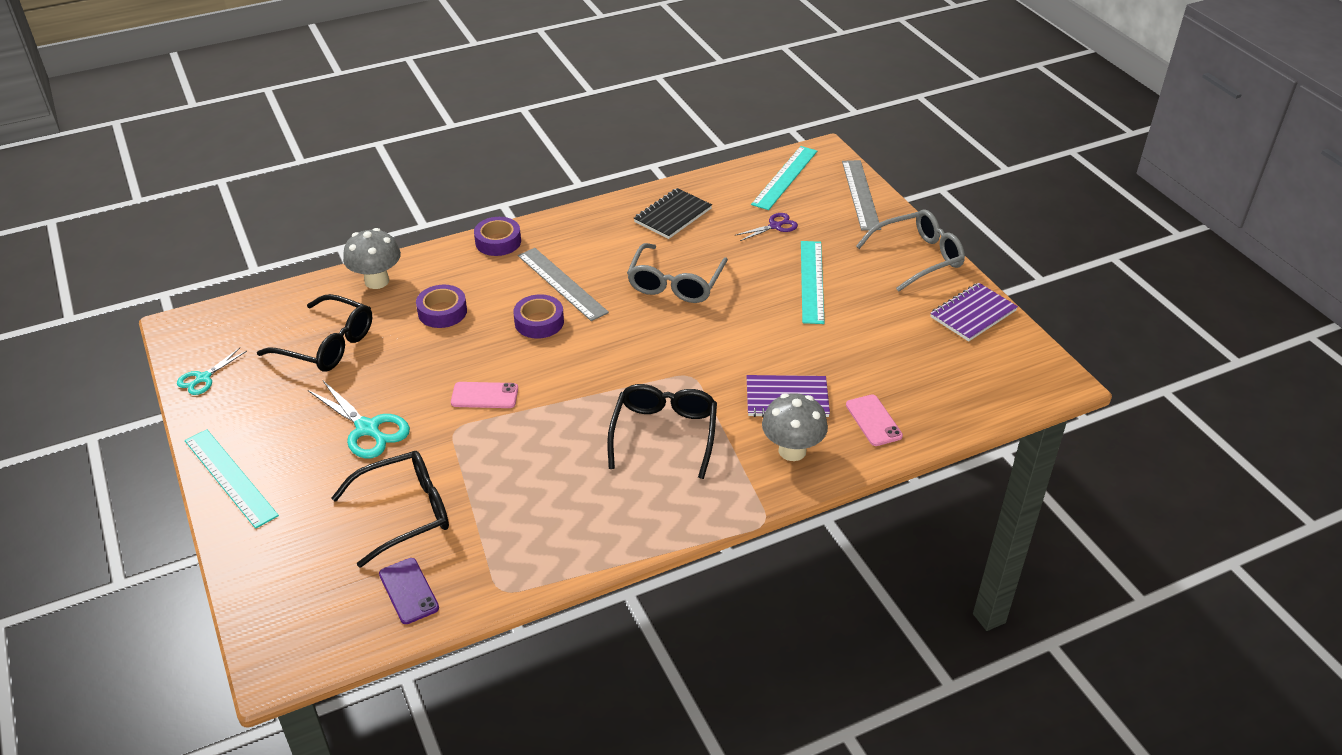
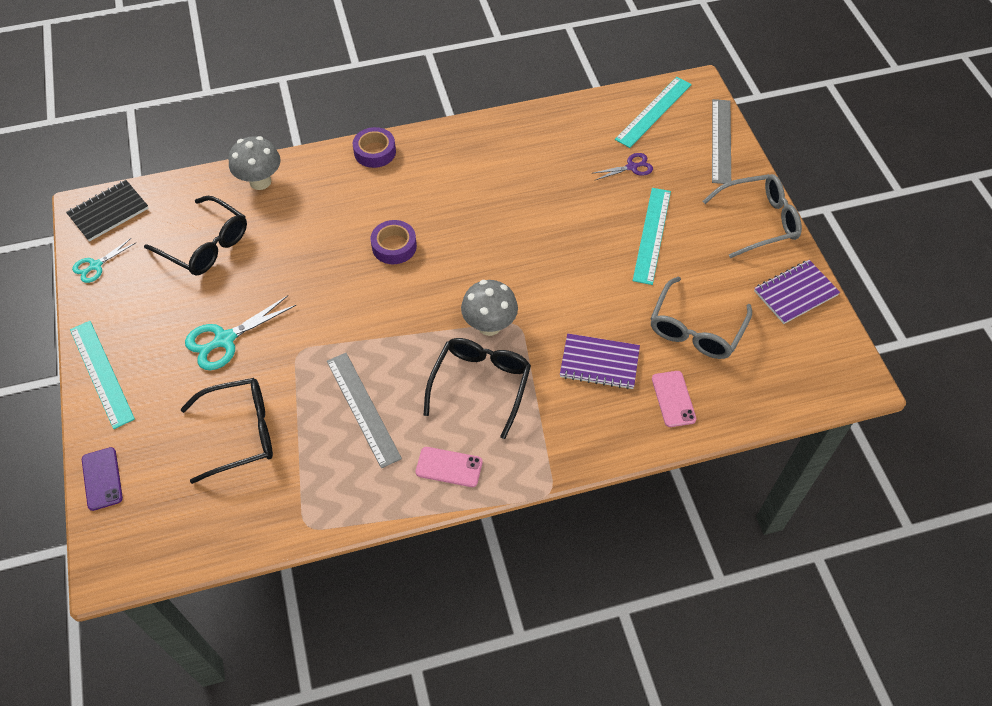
camera: 10 degrees right, 15 degrees up
turquoise scissors [308,381,410,458] -> turquoise scissors turned 90 degrees clockwise [185,295,296,370]
purple phone [379,558,439,624] -> purple phone moved to [82,447,123,511]
purple tape [416,285,467,328] -> none
pink phone [451,382,518,408] -> pink phone moved to [416,447,483,487]
grey ruler [518,248,609,321] -> grey ruler moved to [327,353,402,468]
grey glasses [627,243,728,303] -> grey glasses moved to [650,276,752,359]
black notebook [634,188,712,239] -> black notebook moved to [66,180,149,242]
grey mushroom [762,393,828,461] -> grey mushroom moved to [461,280,518,336]

